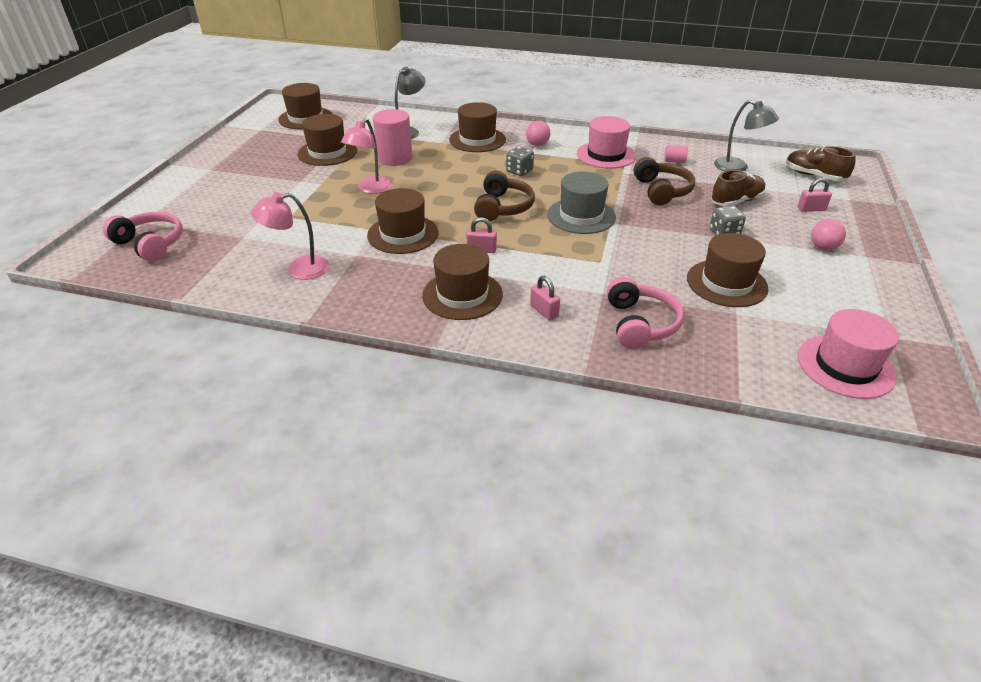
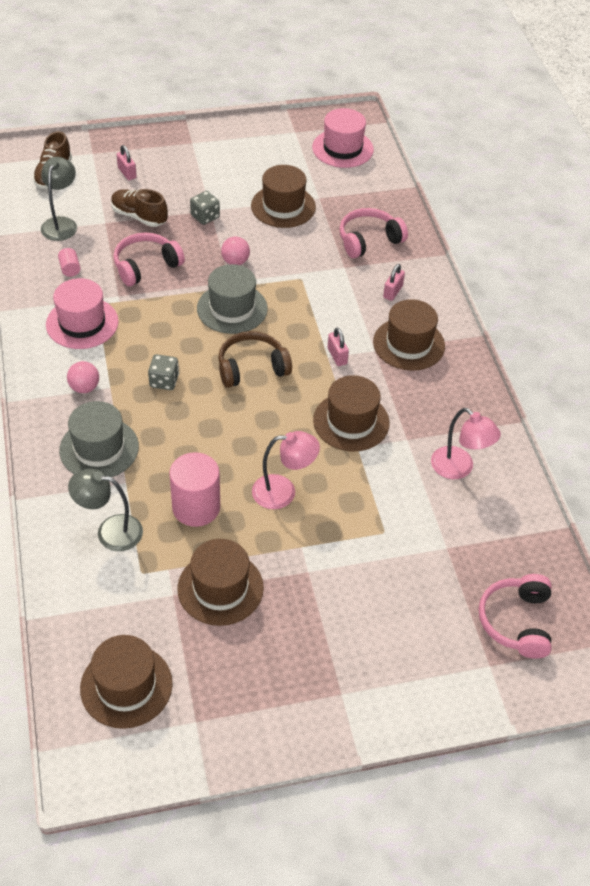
camera: 120 degrees left, 10 degrees up
brown hat [449,102,506,152] -> grey hat [59,401,139,477]
brown headphones [633,157,695,206] -> pink headphones [114,233,185,286]
pink ball [811,219,846,251] -> pink ball moved to [221,237,250,265]

